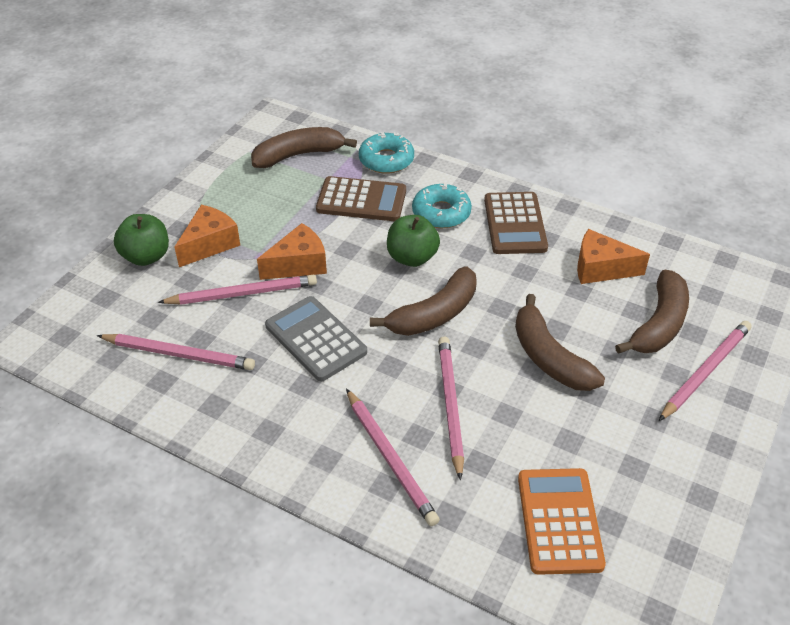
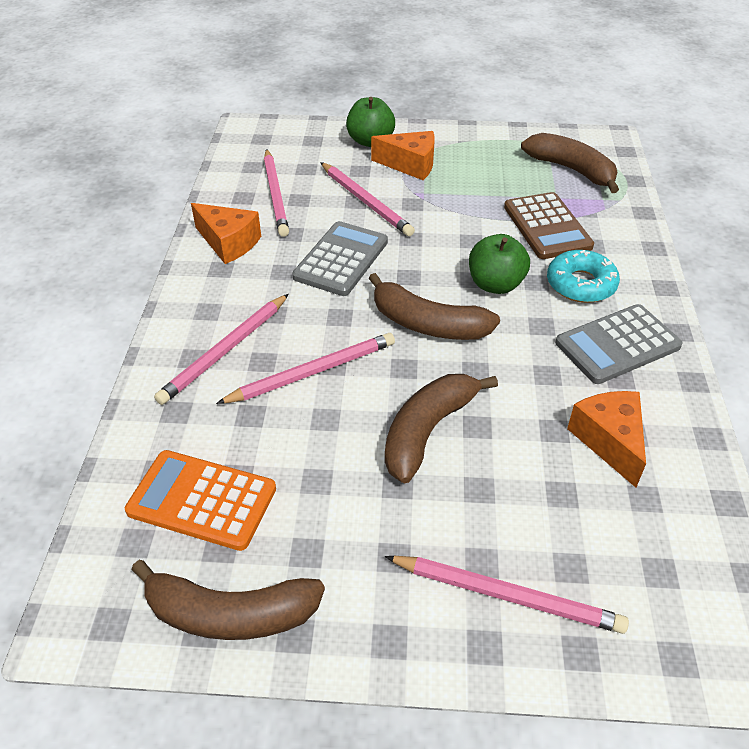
camera: 65 degrees right, 0 degrees up
orange cheese [257,223,327,280] -> orange cheese moved to [191,203,261,264]
turquoise donut [359,132,414,174] -> none
brown calculator [484,192,548,254] -> grey calculator [555,304,683,384]
orange calculator [518,468,606,575] -> orange calculator turned 135 degrees counterclockwise [125,450,276,551]
brown banana [615,270,689,354] -> brown banana moved to [131,560,325,640]

